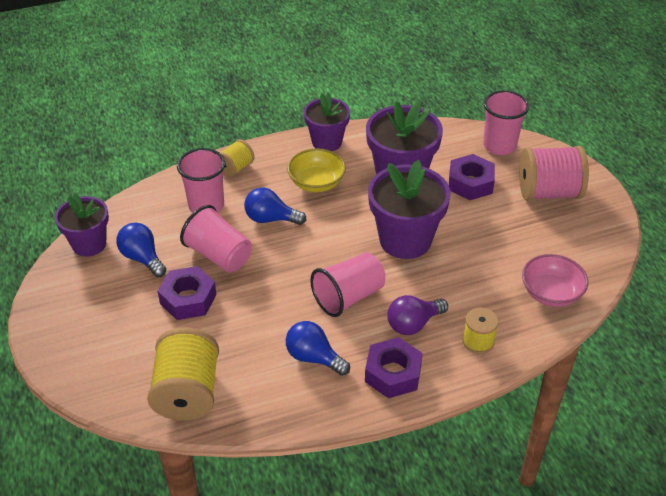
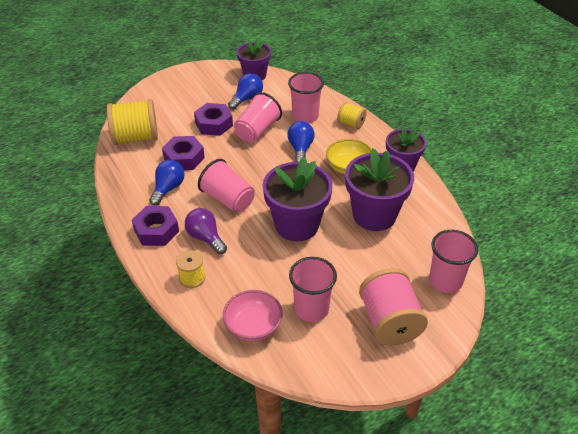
camera: 80 degrees right, 0 degrees up
purple nut [449,154,495,200] -> purple nut moved to [162,136,205,170]
none -> pink cup [289,257,337,322]

